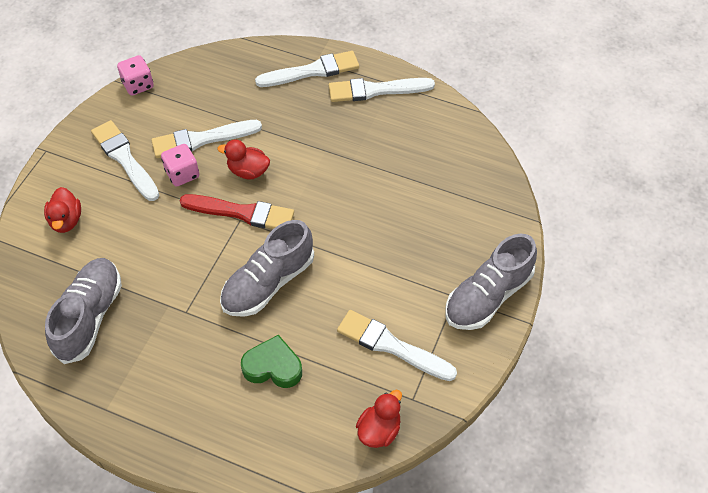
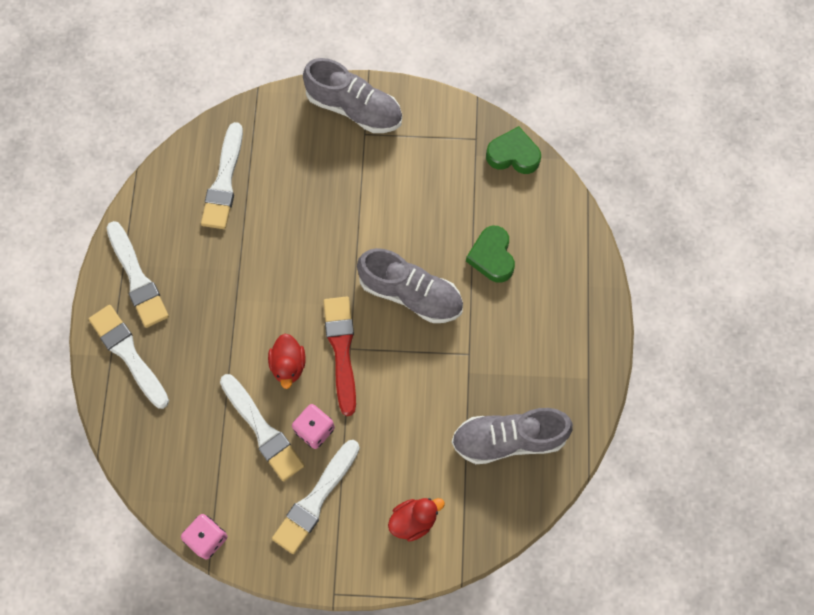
camera: 110 degrees left, 15 degrees up
white brush [337,310,457,381] -> white brush moved to [201,122,243,229]
red duck [356,390,402,448] -> green heart [486,126,541,174]

